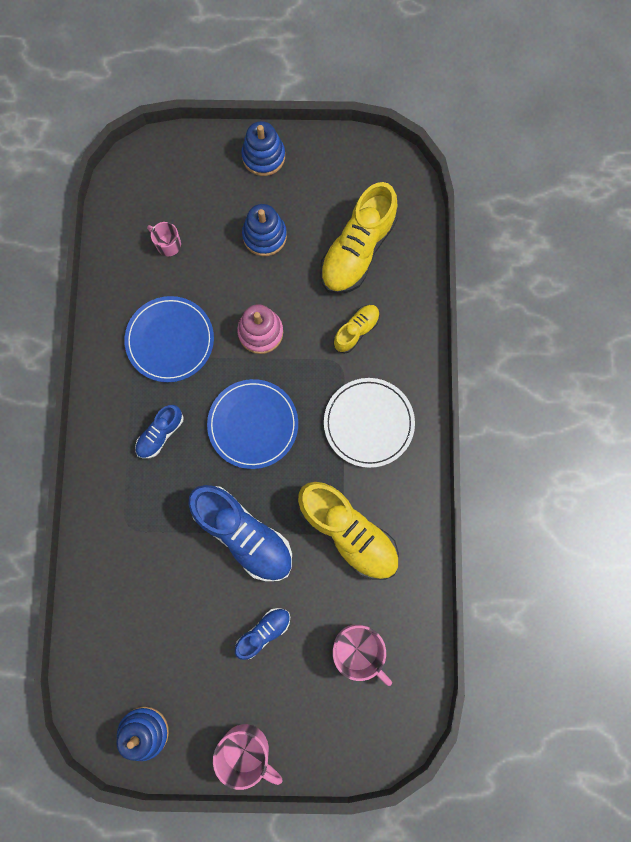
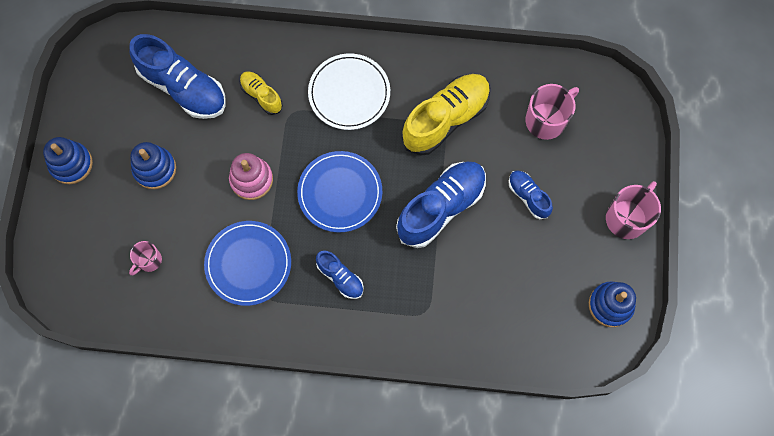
camera: 85 degrees left, 5 degrees down
yellow shoe [320,182,398,294] -> blue shoe [129,34,226,119]

